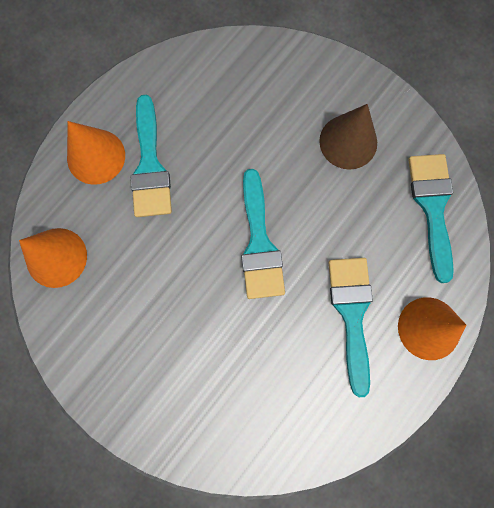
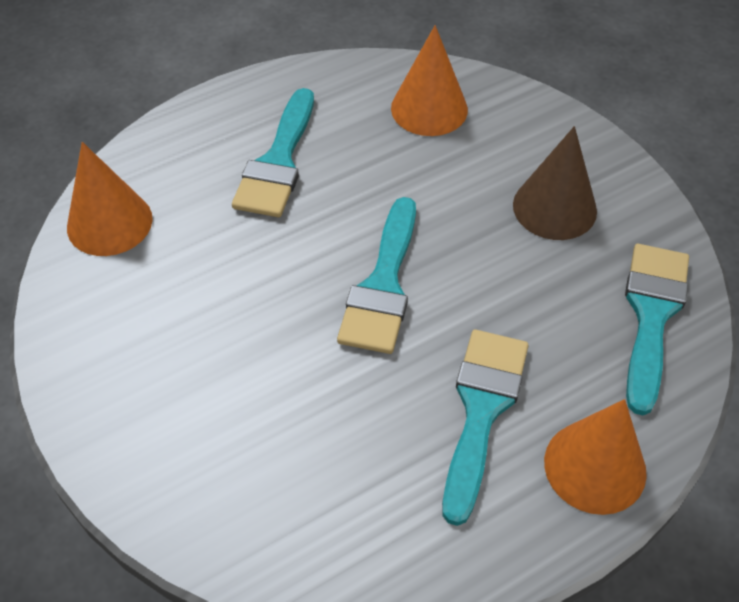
camera: 20 degrees right, 25 degrees down
orange cone [67,121,125,185] -> orange cone moved to [391,25,468,136]

